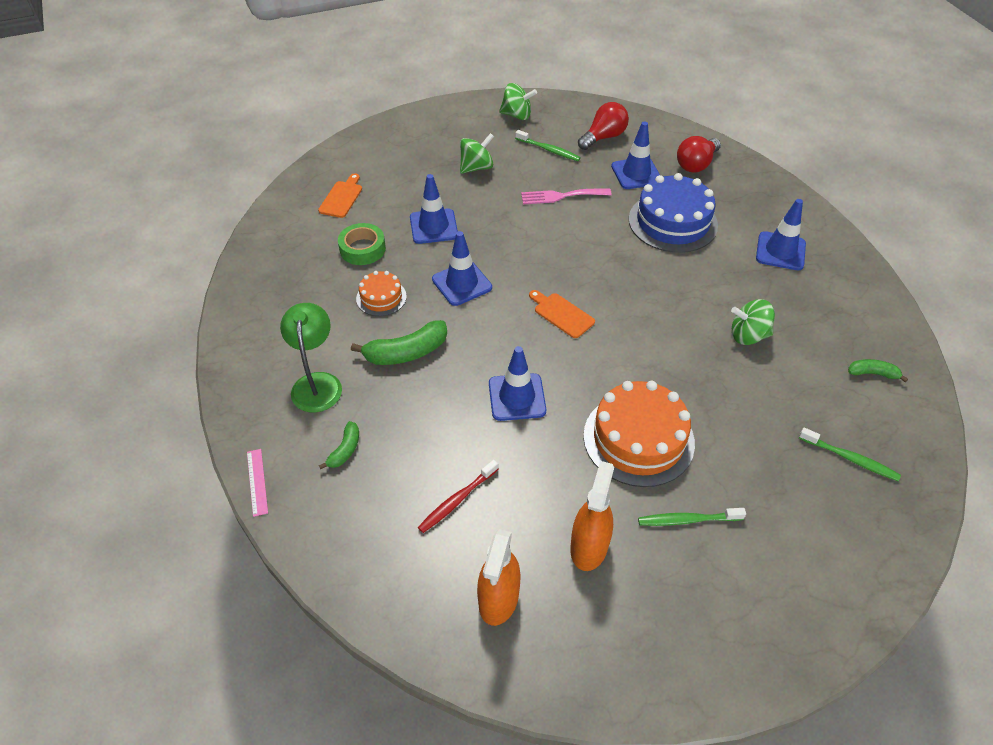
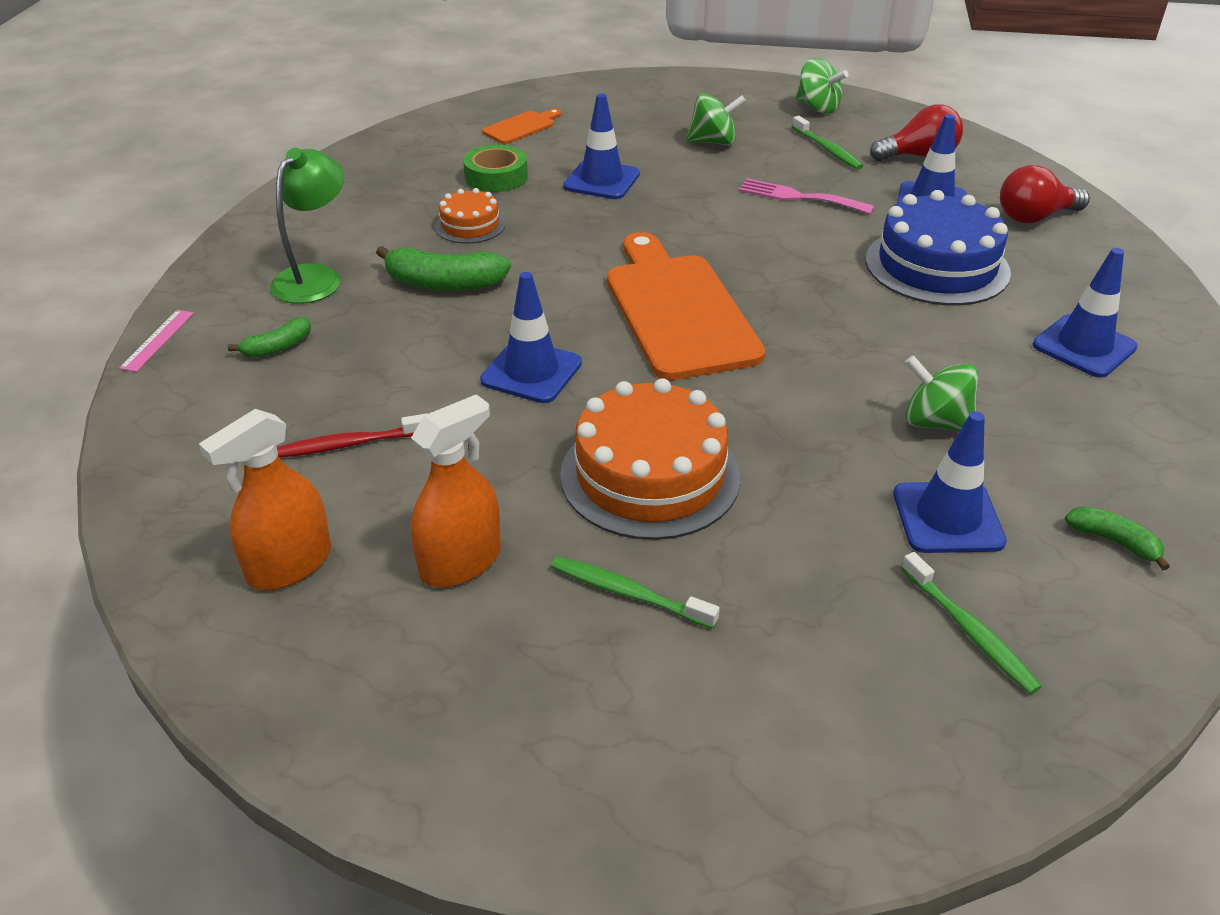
camera: 30 degrees right, 10 degrees down
blue traffic cone [432,231,492,306] -> blue traffic cone moved to [893,412,1007,553]
orange cutting board [529,290,595,338] -> orange cutting board [607,232,765,380], size x2.21

